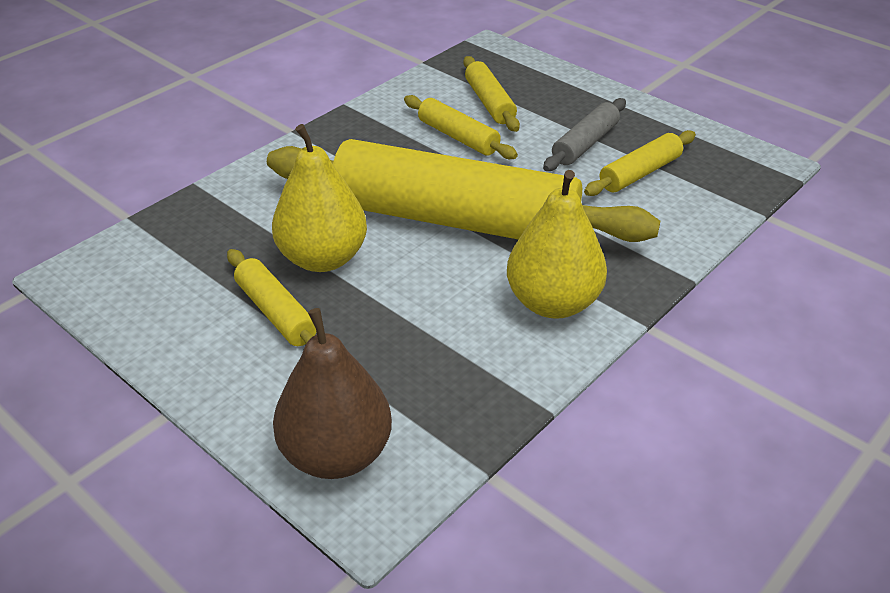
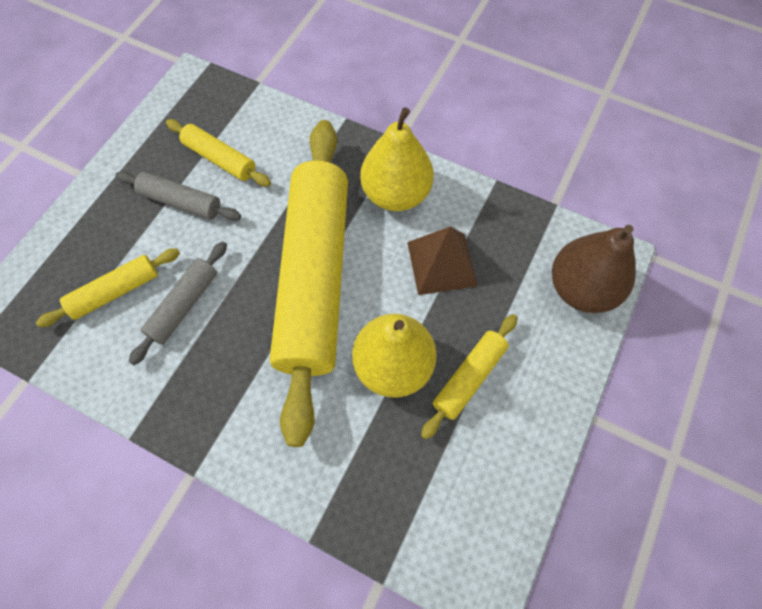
camera: 105 degrees left, 25 degrees up
yellow rolling pin [404,95,518,159] -> grey rolling pin [129,241,227,365]
none -> brown pyramid [407,227,478,295]

